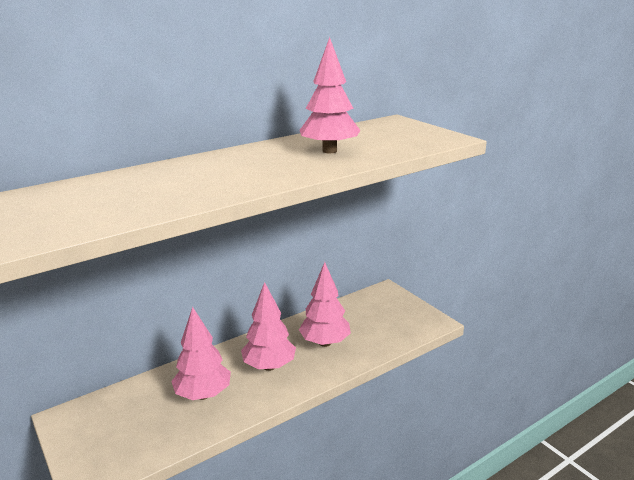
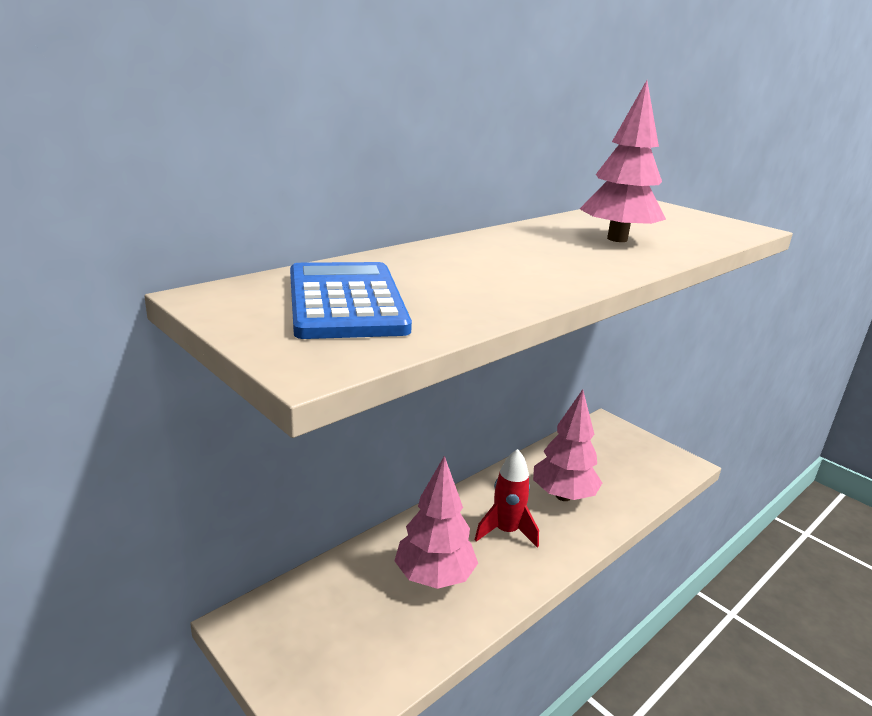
camera: 10 degrees left, 0 degrees up
pink tree [241,282,296,371] -> red rocket [475,449,539,548]
none -> blue calculator [290,262,412,339]

